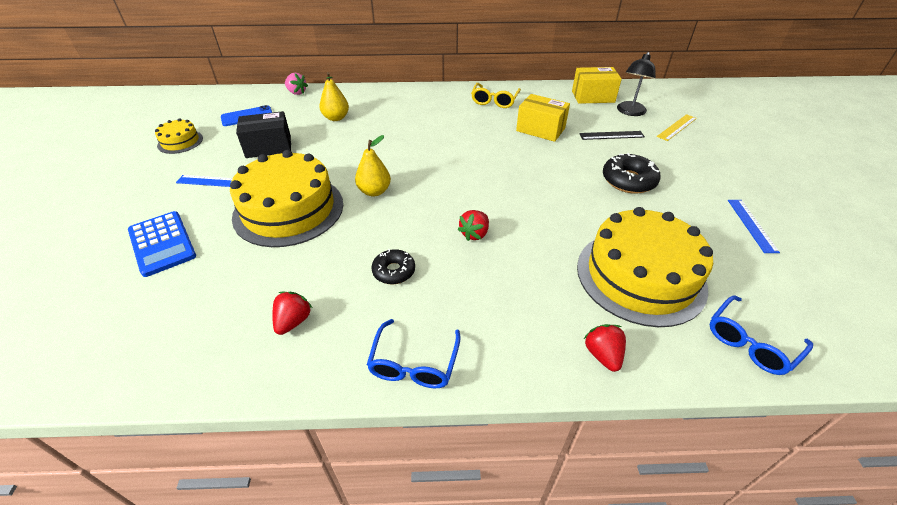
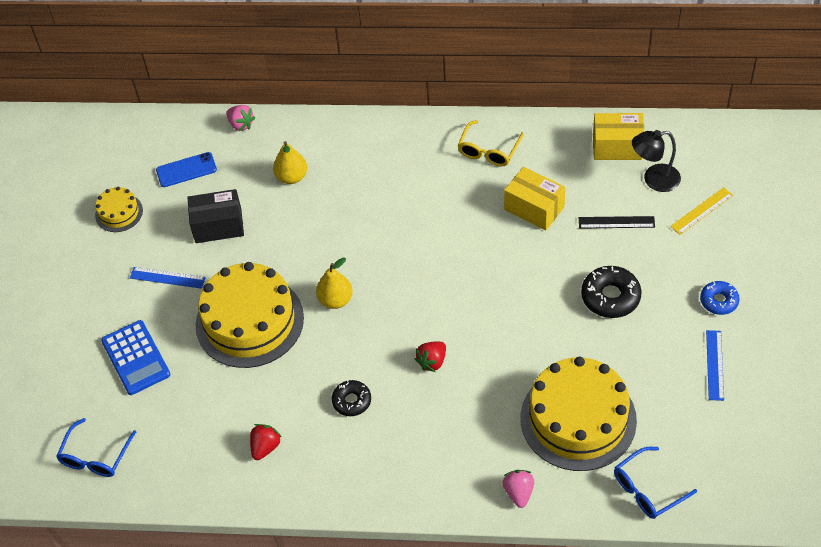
camera: 10 degrees right, 10 degrees up
blue glasses [367,319,461,388] -> blue glasses moved to [56,418,136,477]
red strawberry [584,324,626,372] -> pink strawberry [502,470,534,508]
black lamp [617,52,656,116] -> black lamp turned 45 degrees clockwise [632,130,681,192]
none -> blue donut [700,281,740,315]

